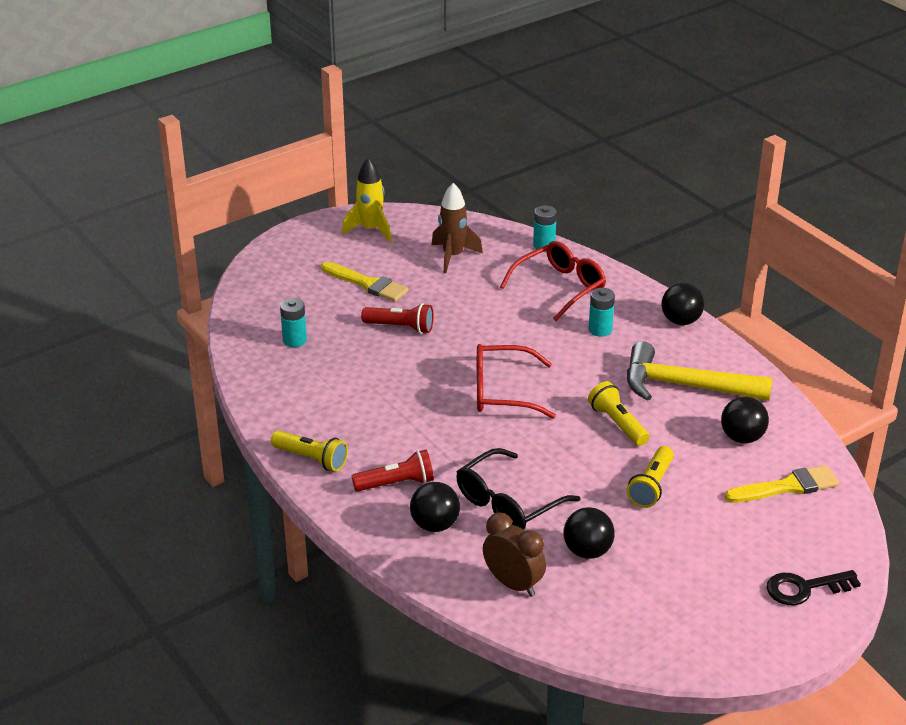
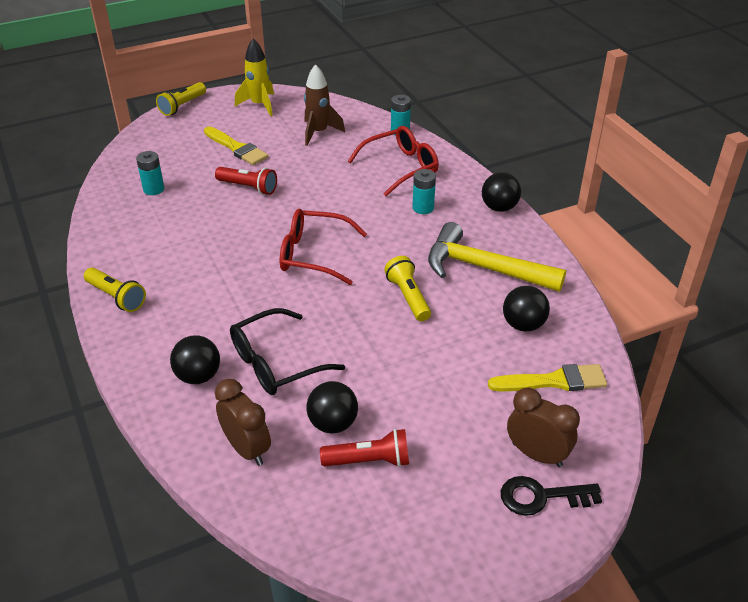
camera: 10 degrees right, 5 degrees up
red flashlight [352,450,434,492] -> red flashlight moved to [320,429,409,467]
yellow flashlight [627,446,674,508] -> yellow flashlight moved to [156,82,206,116]
none -> brown clock [507,388,580,467]

